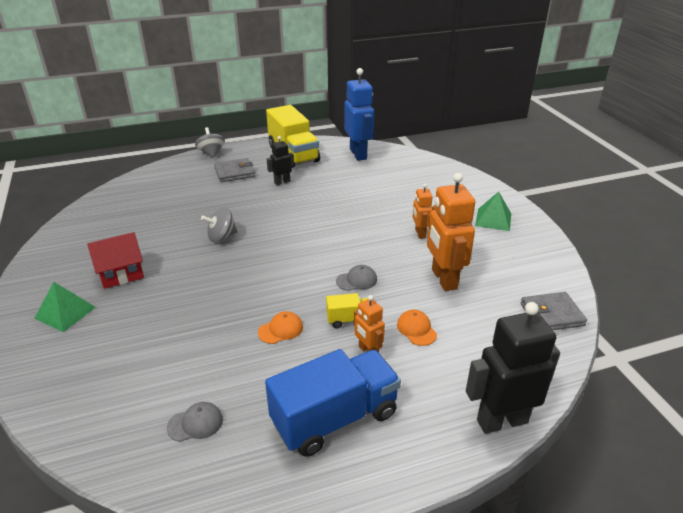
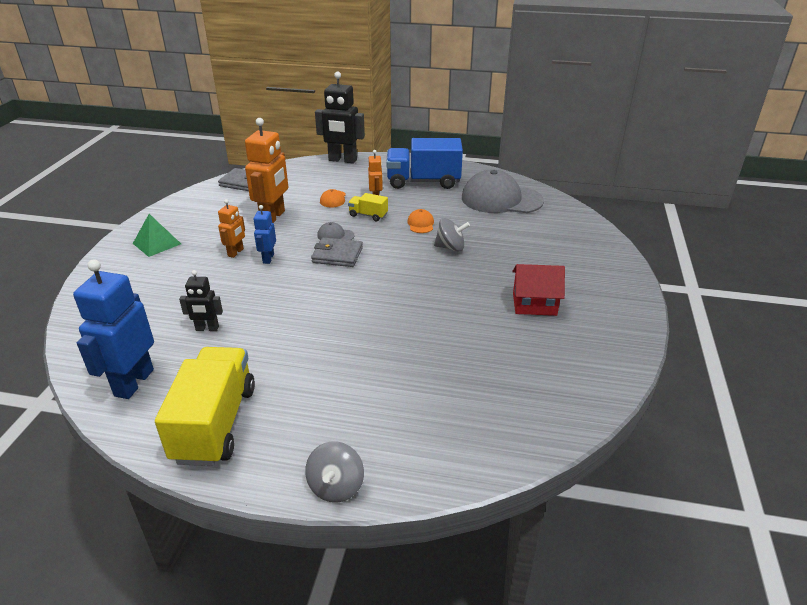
camera: 150 degrees left, 0 degrees up
green pyramid [34,282,96,332] -> none
grey cap [167,402,223,442] -> grey cap [462,169,544,213], size x2.39
grey spinning top [201,207,238,242] -> grey spinning top moved to [434,218,470,252]
grey wallet [214,158,255,182] -> grey wallet moved to [311,237,363,267]
orange cap [258,311,303,344] -> orange cap turned 90 degrees clockwise [407,209,434,233]
black robot [267,136,294,185] -> black robot moved to [179,270,223,331]
none -> blue robot [253,205,276,264]

